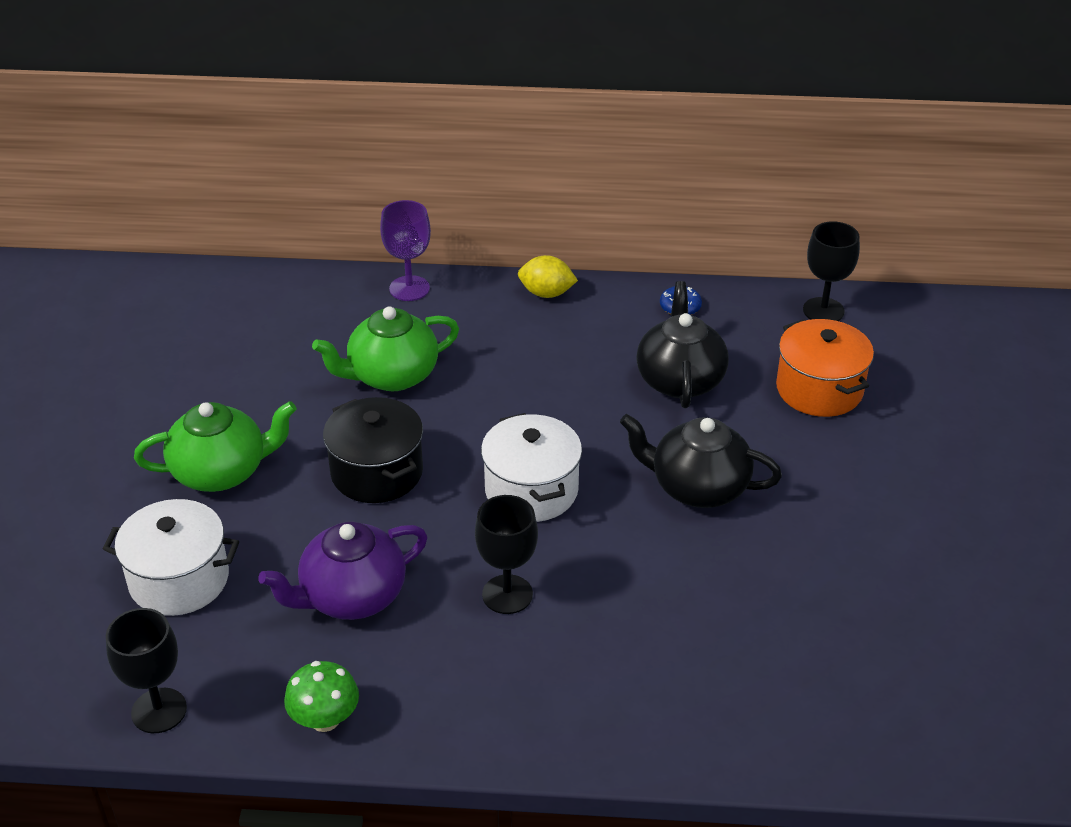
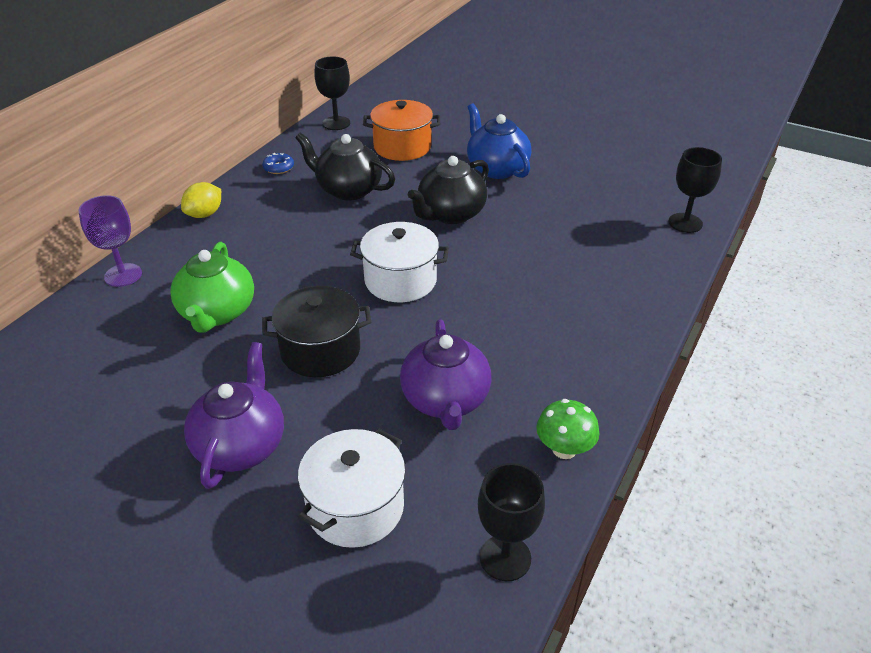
camera: 65 degrees left, 0 degrees up
green teapot [134,401,297,492] -> purple teapot [184,342,284,489]
black goblet [475,495,538,614] -> black goblet moved to [669,147,722,233]
none -> blue teapot [467,103,531,179]

